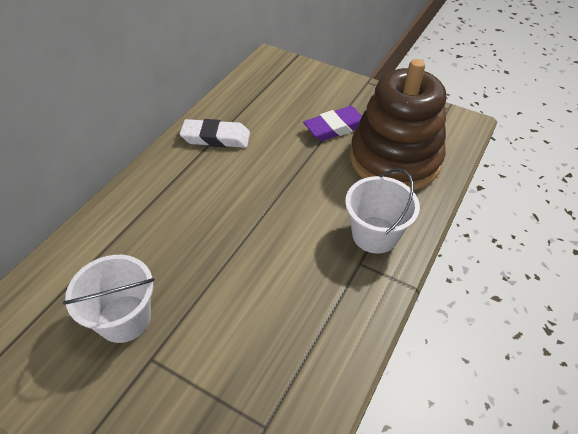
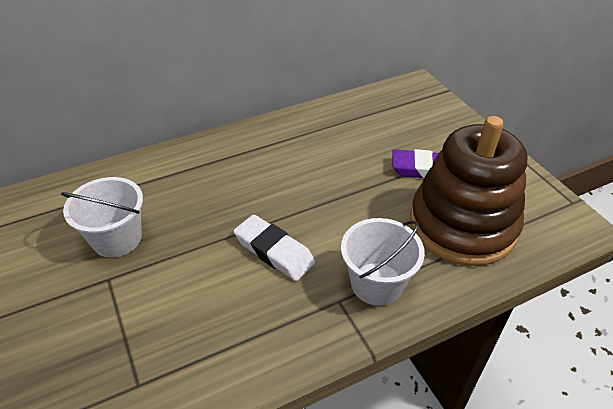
camera: 35 degrees right, 5 degrees down
white eraser [180,119,250,148] -> white eraser moved to [234,214,316,281]

